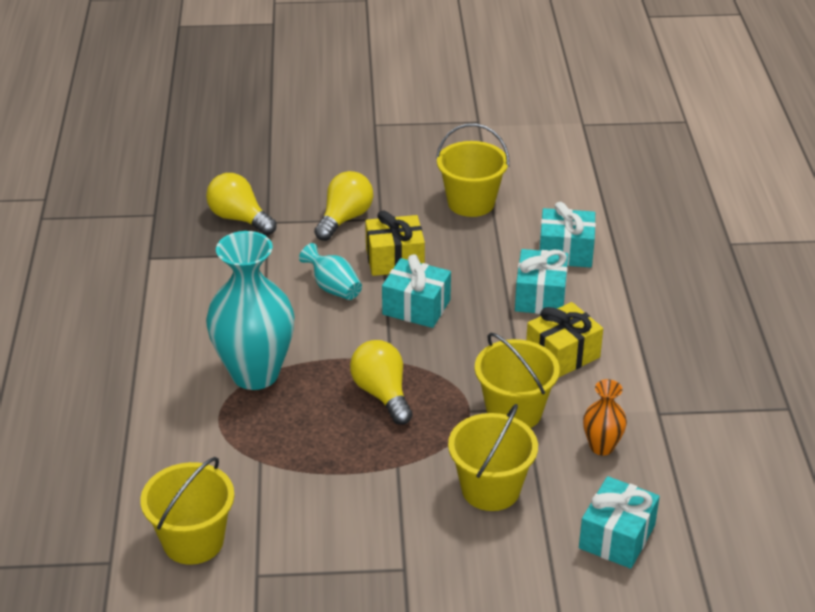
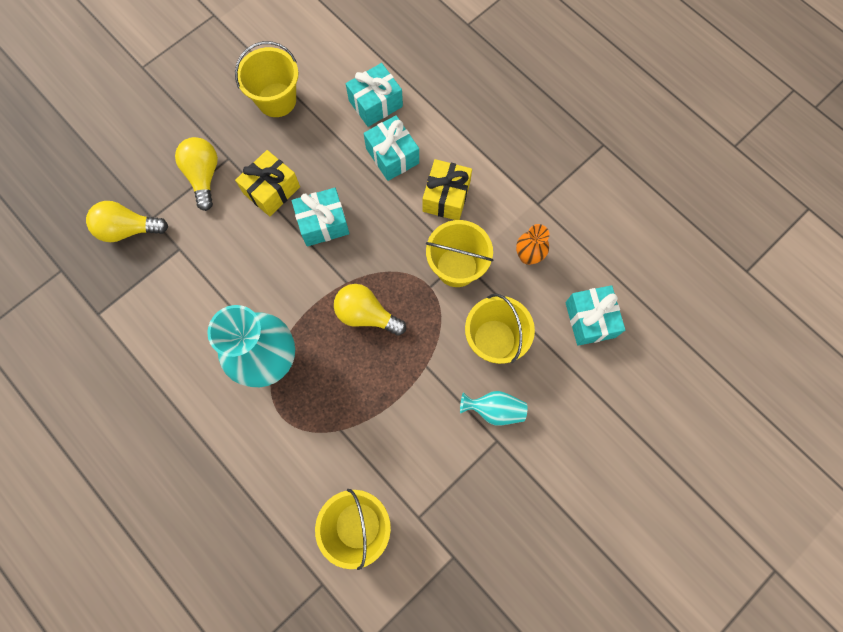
camera: 40 degrees left, 35 degrees up
turquoise vase [299,243,362,300] -> turquoise vase moved to [460,391,527,426]

